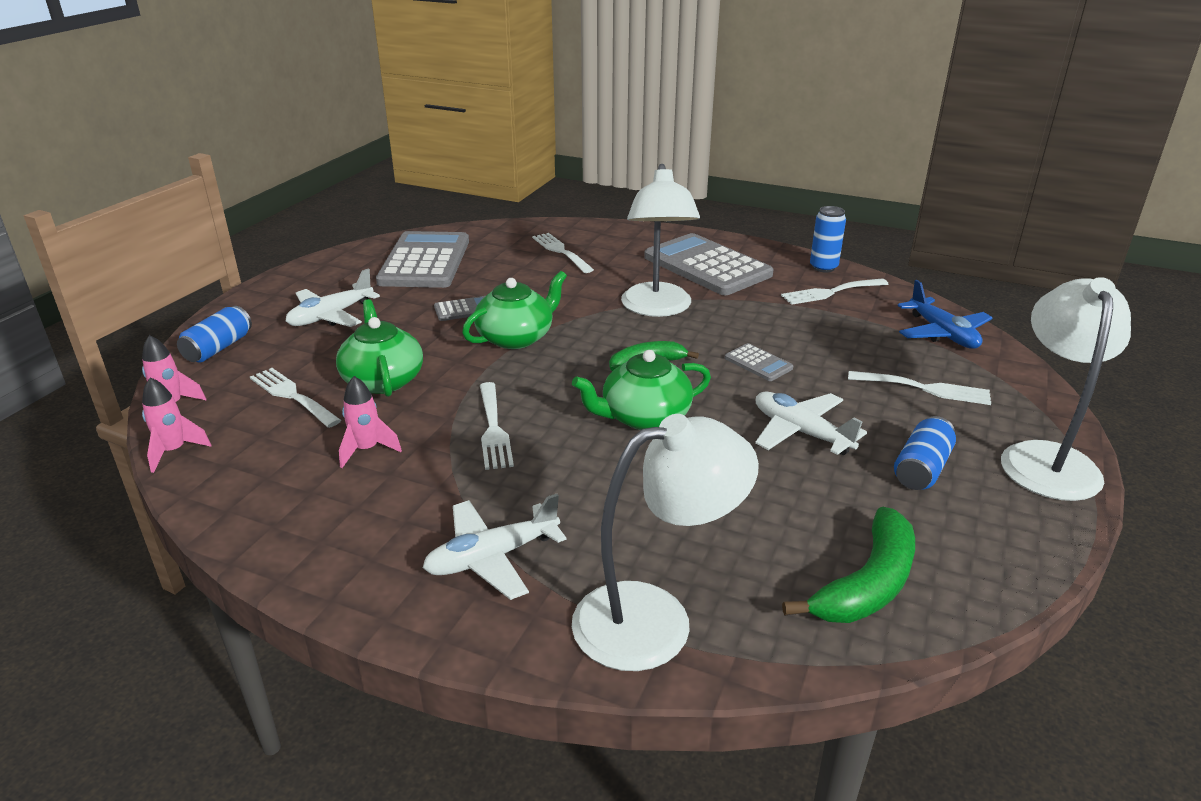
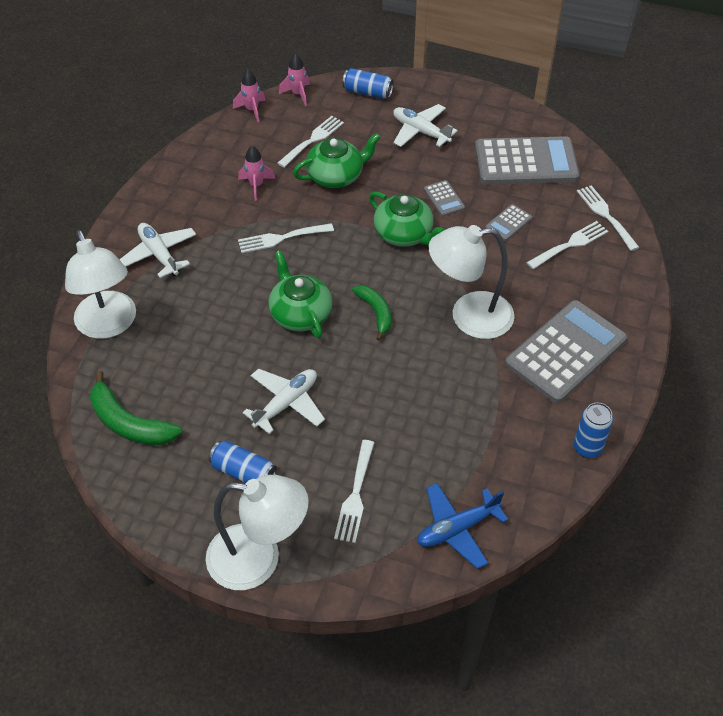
camera: 85 degrees right, 20 degrees up
grey calculator [725,343,794,381] -> grey calculator moved to [486,204,532,241]
white fork [781,278,888,305] -> white fork moved to [577,185,640,251]

